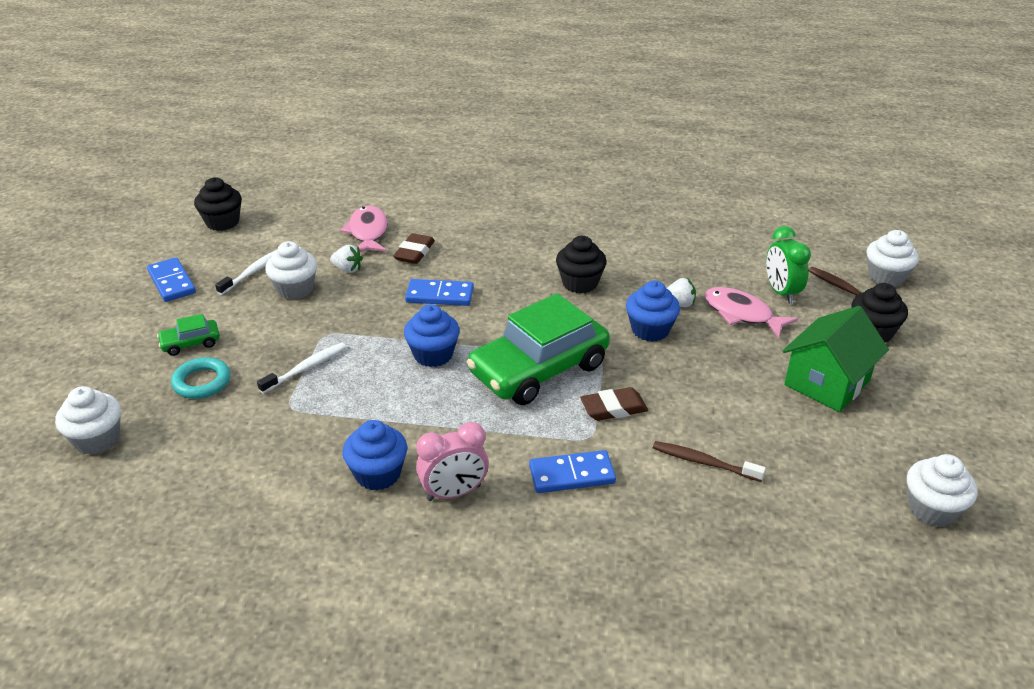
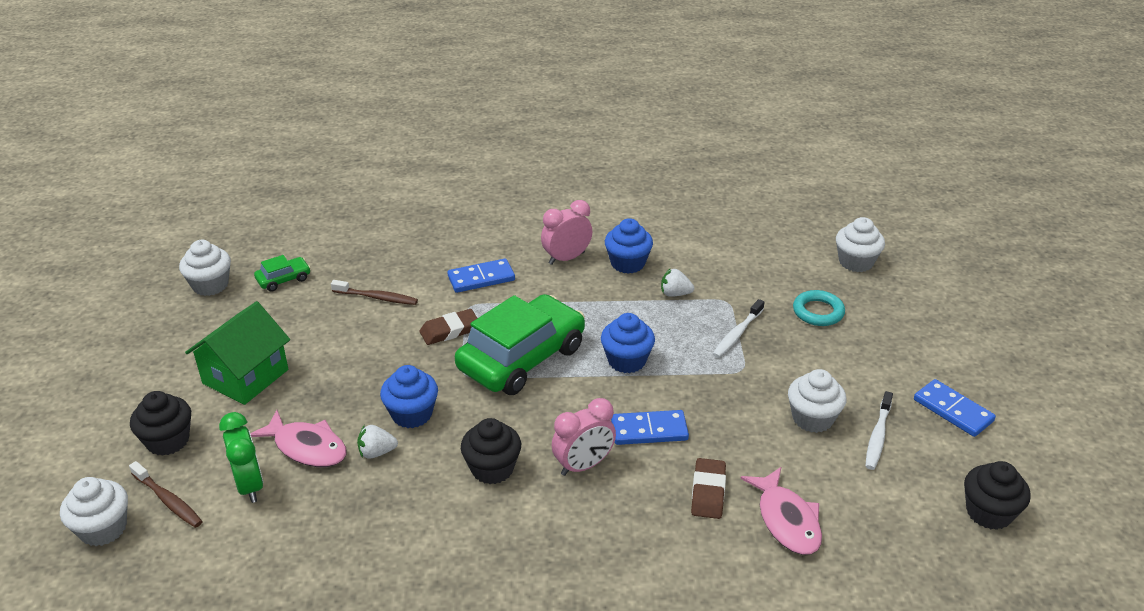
camera: 170 degrees right, 0 degrees up
green car [157,314,220,356] -> green car moved to [254,255,311,292]
white strawberry [330,245,363,273] -> white strawberry moved to [661,269,694,297]
none -> pink clock [551,398,616,476]

